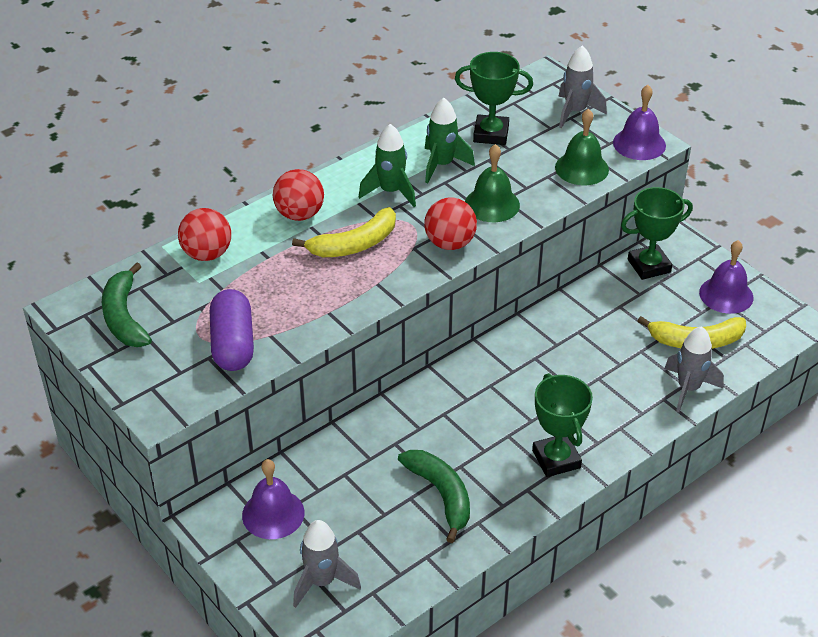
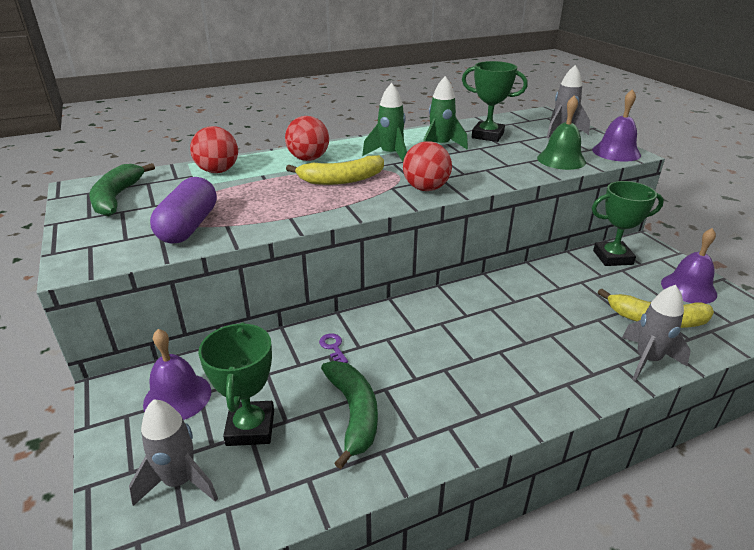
camera: 15 degrees right, 10 degrees down
green bell [465,144,520,222] -> none
green trophy [532,373,593,477] -> green trophy moved to [198,322,274,446]
none -> purple key [319,333,348,363]

